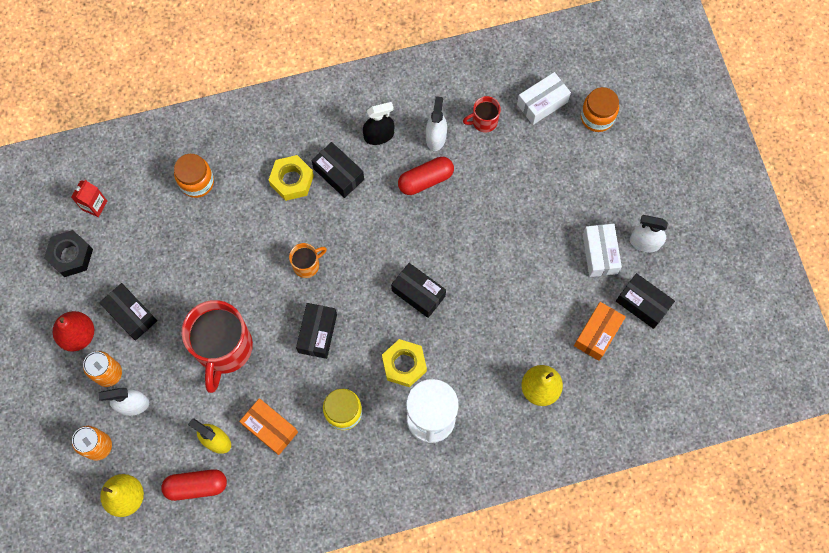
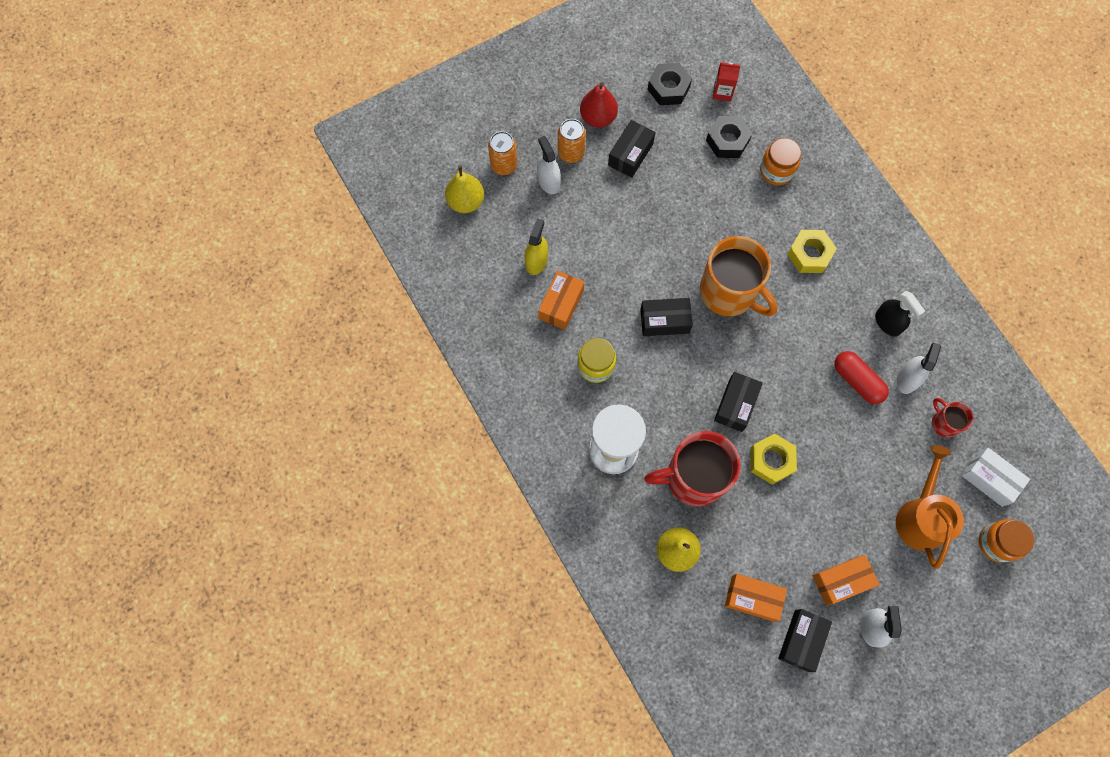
camera: 75 degrees right, 0 degrees up
red capsule [161,469,227,501] -> none
red mug [181,300,253,393] -> red mug moved to [644,431,741,507]
orange mug [289,243,327,278] -> orange mug [700,236,778,316], size x2.11
black box [312,142,364,198] -> none
yellow nut [382,339,427,387] -> yellow nut moved to [750,434,797,485]
white spray bottle [426,96,447,151] -> white spray bottle turned 60 degrees counterclockwise [897,342,941,394]
white box [583,224,622,277] -> orange box [813,555,880,606]
none -> black nut [706,116,753,158]
none -> orange watering can [896,445,964,569]

